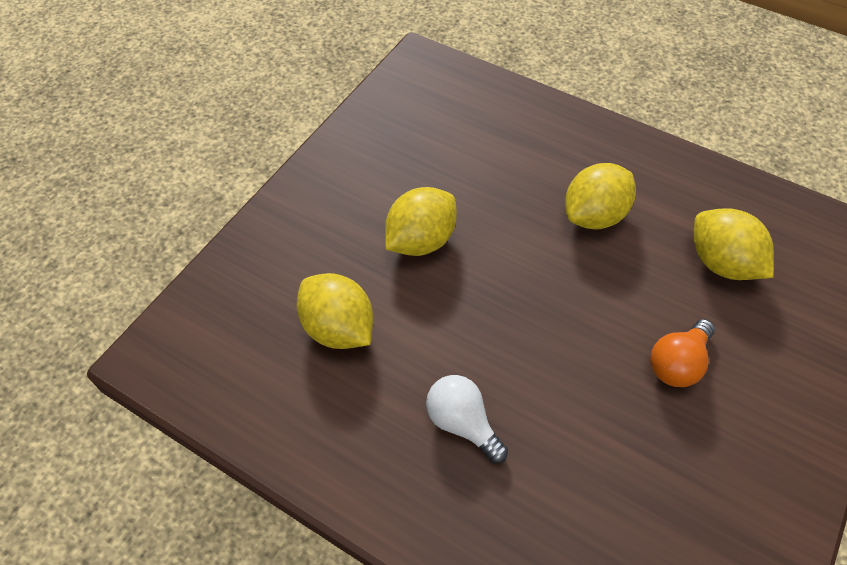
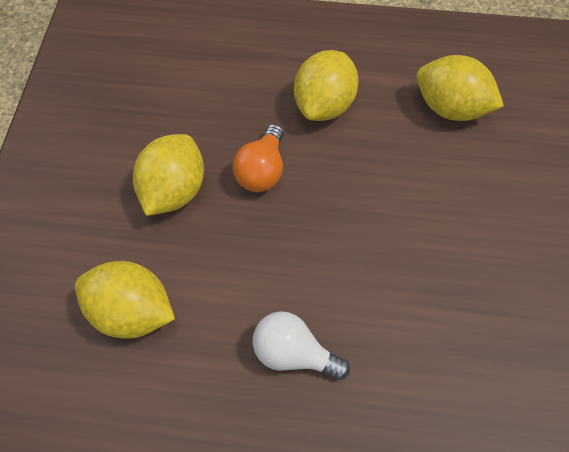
camera: 25 degrees left, 5 degrees up
orange light bulb [650,319,715,387] -> orange light bulb moved to [233,124,284,192]

